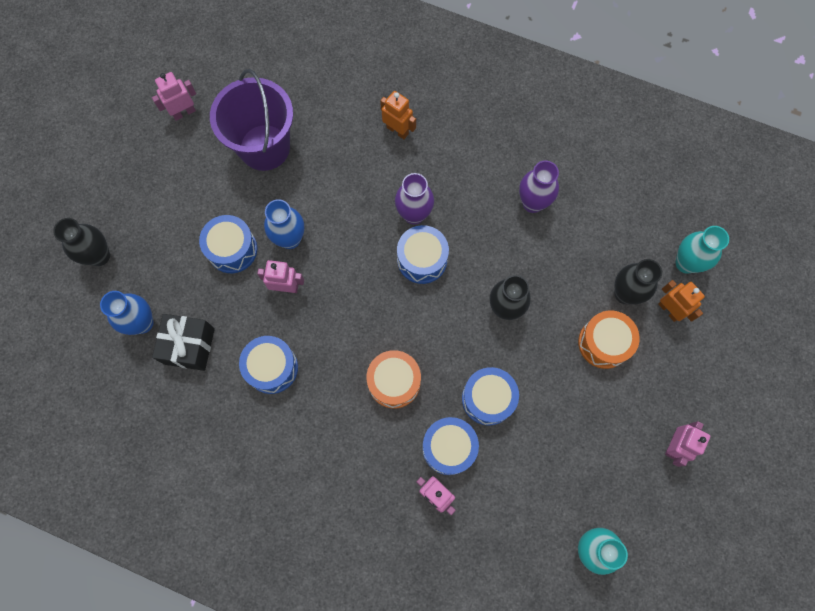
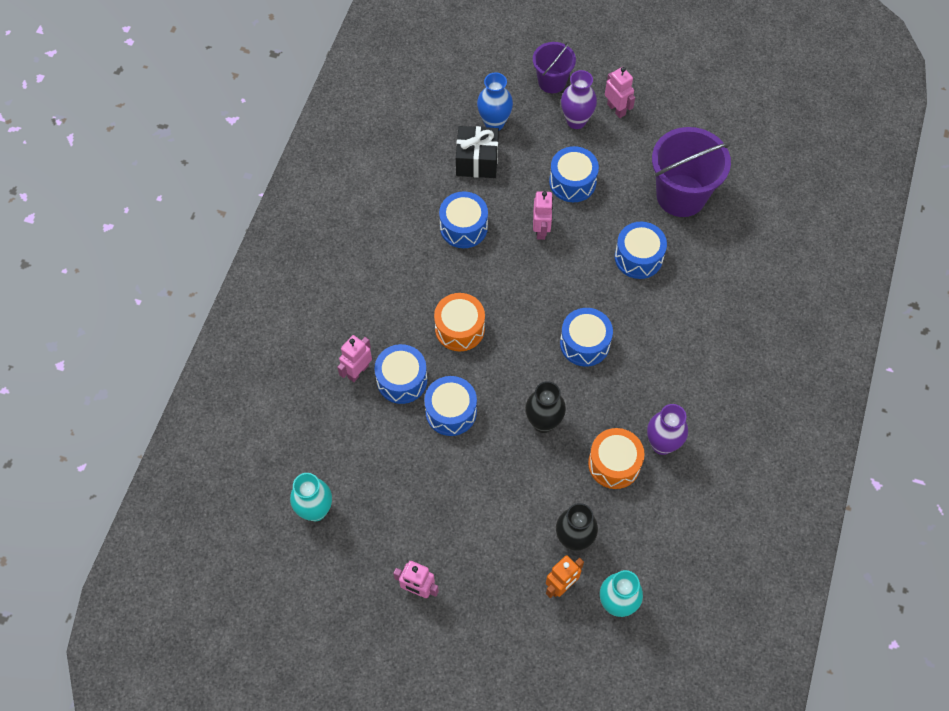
camera: 85 degrees right, 10 degrees down
black vase [53,218,110,266] -> purple bucket [533,41,576,93]
pink robot [152,72,196,121] -> pink robot moved to [605,67,635,118]
blue vase [264,199,304,249] -> none
orange robot [380,91,416,139] -> none
purple vase [395,173,434,225] -> purple vase moved to [561,70,597,129]
orange drum [578,310,640,369] -> orange drum moved to [588,428,645,489]
none -> blue drum [615,221,667,279]

